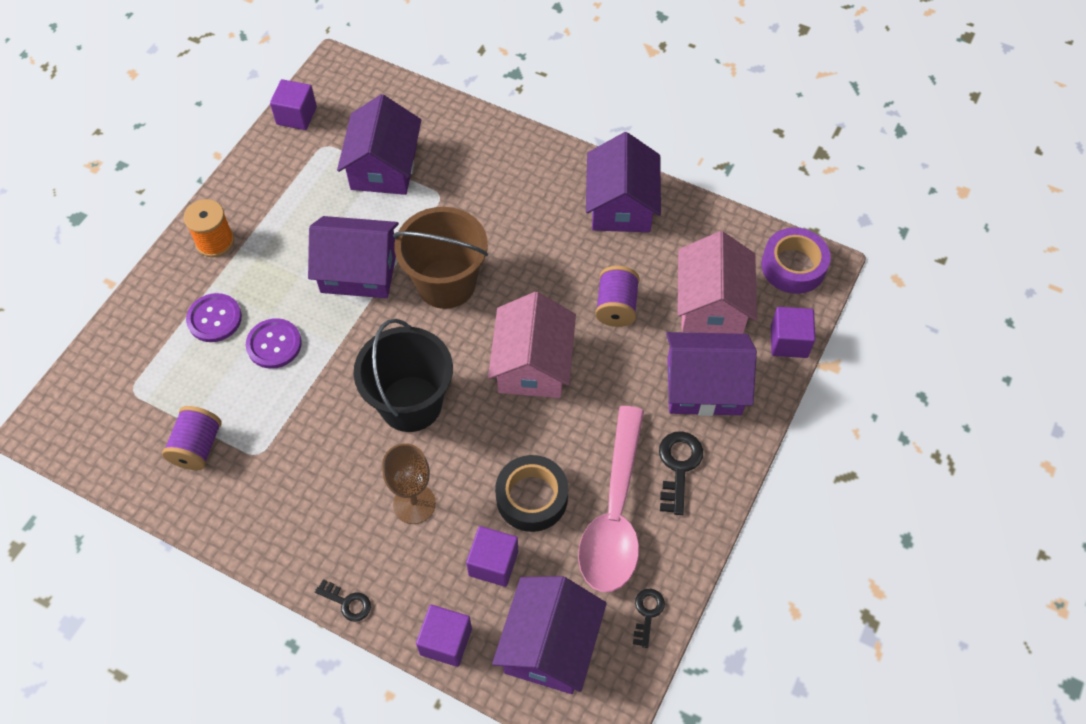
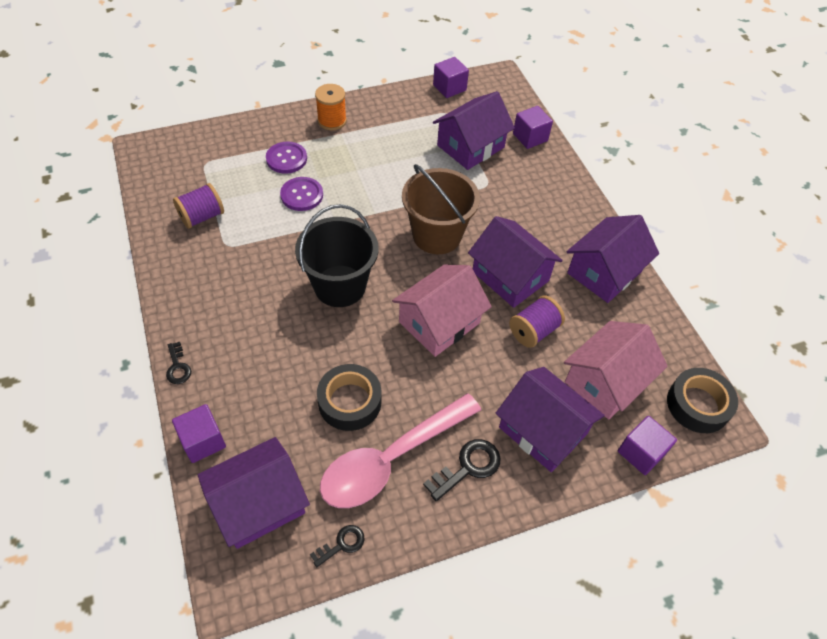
camera: 40 degrees right, 5 degrees down
purple house [308,216,399,298] -> purple house moved to [468,216,563,308]
brown goblet [382,443,436,524] -> none
purple cube [466,526,518,587] -> purple cube moved to [513,106,553,149]
purple tape [761,228,831,294] -> black tape [667,368,738,433]

